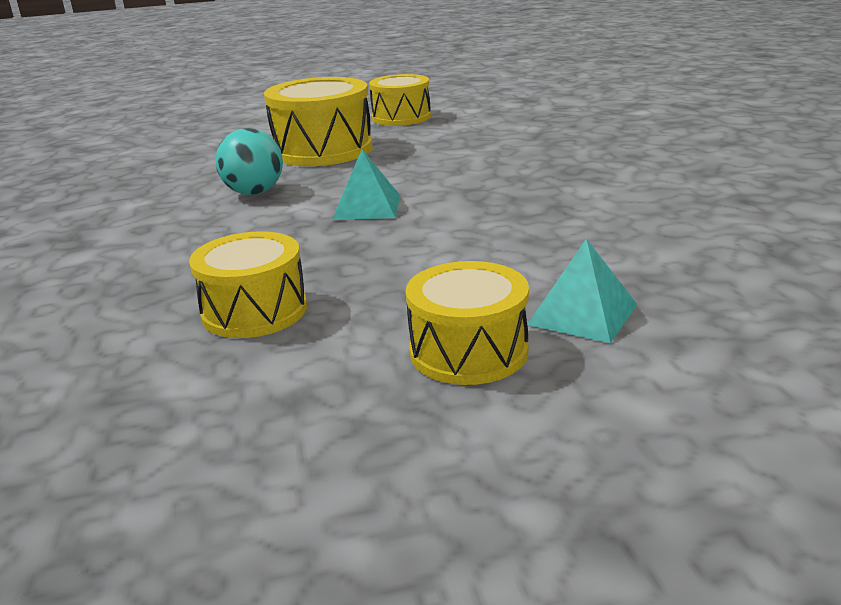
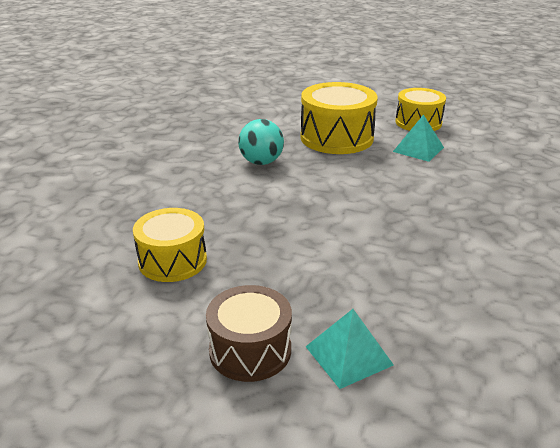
camera: 30 degrees right, 5 degrees up
turquoise pyramid [332,149,400,220] -> turquoise pyramid moved to [393,114,444,162]
yellow drum [406,261,529,385] -> brown drum [206,285,292,382]

